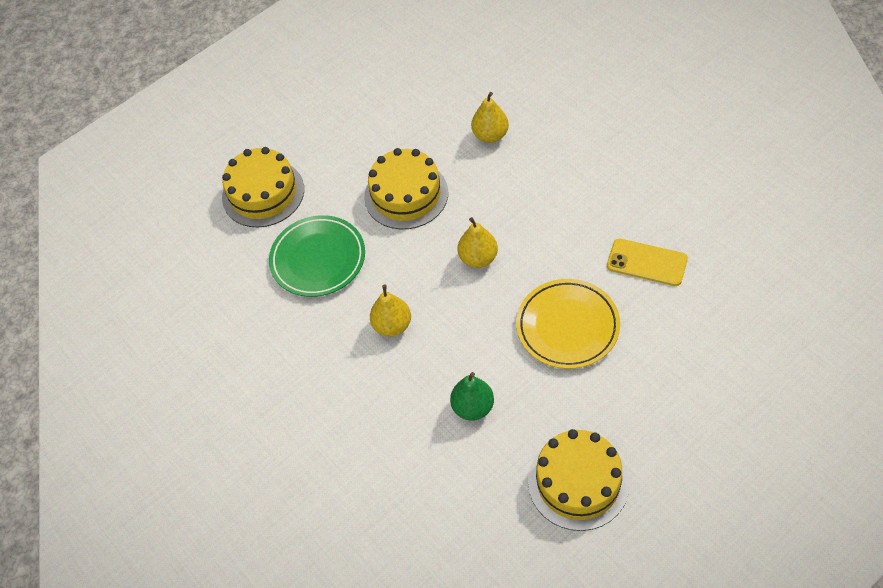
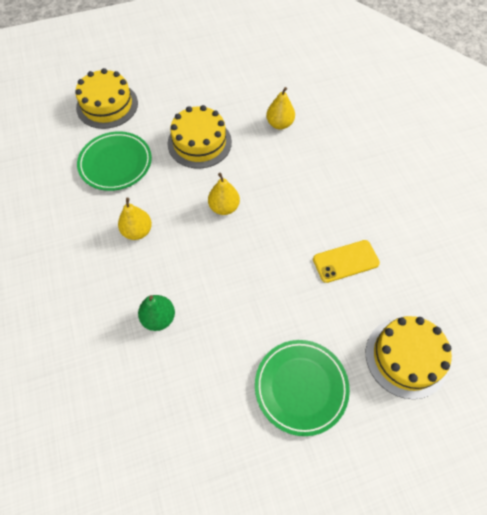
camera: 15 degrees right, 5 degrees up
yellow plate [516,279,620,369] -> none
yellow cake [528,429,629,531] -> yellow cake moved to [366,316,452,399]
yellow phone [607,239,688,286] -> yellow phone turned 60 degrees counterclockwise [313,240,380,283]
none -> green plate [255,340,350,436]

